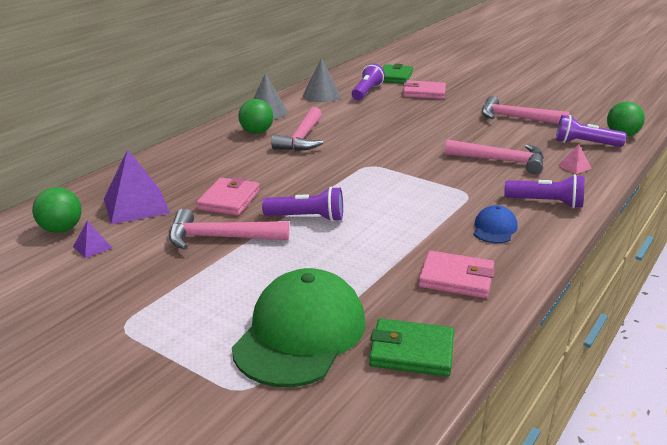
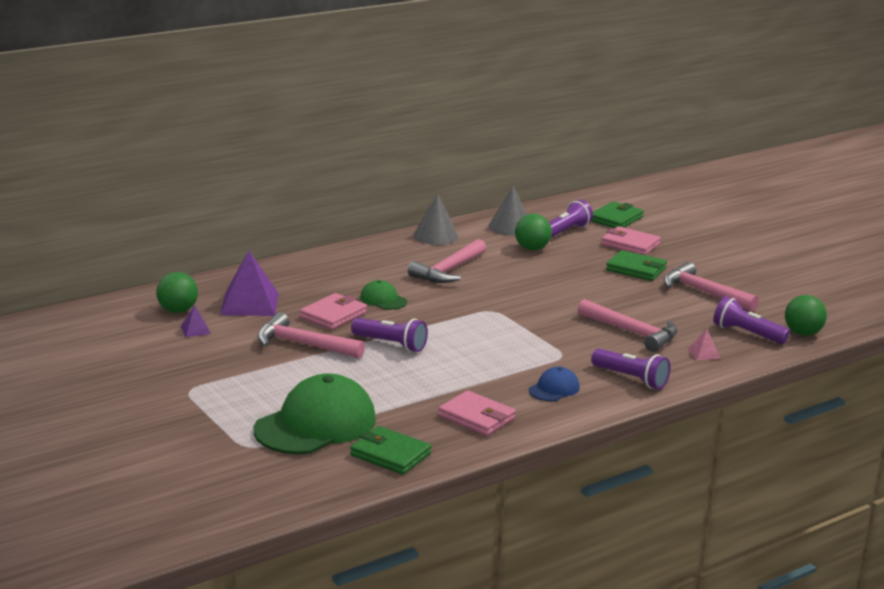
camera: 20 degrees right, 5 degrees down
green ball [238,99,273,134] -> green ball moved to [515,214,552,250]
none -> green cap [360,280,407,310]
none -> green wallet [606,250,667,281]

